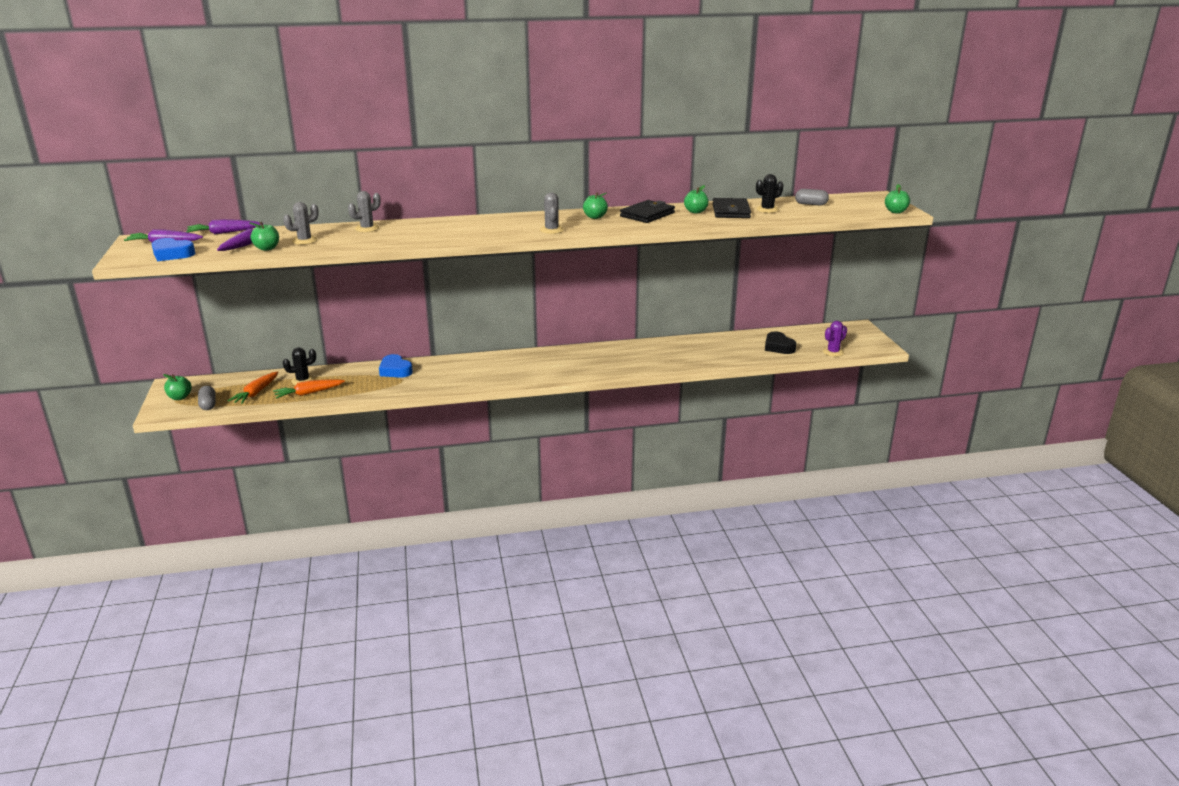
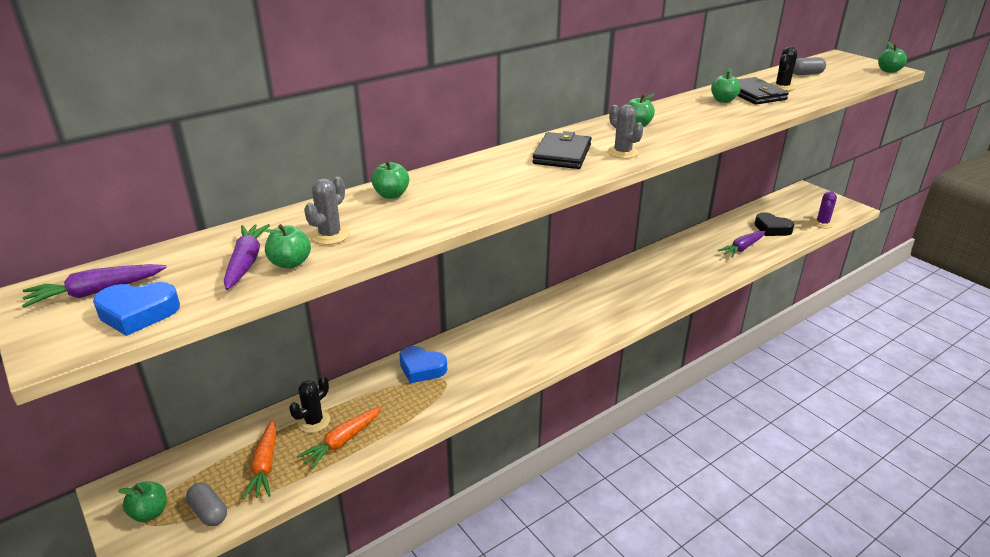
camera: 25 degrees left, 5 degrees up
purple carrot [186,219,263,234] -> purple carrot moved to [718,231,765,258]
grey cactus [348,191,381,232] -> green apple [371,160,409,199]
black wallet [620,200,675,223] -> black wallet moved to [533,131,591,169]

